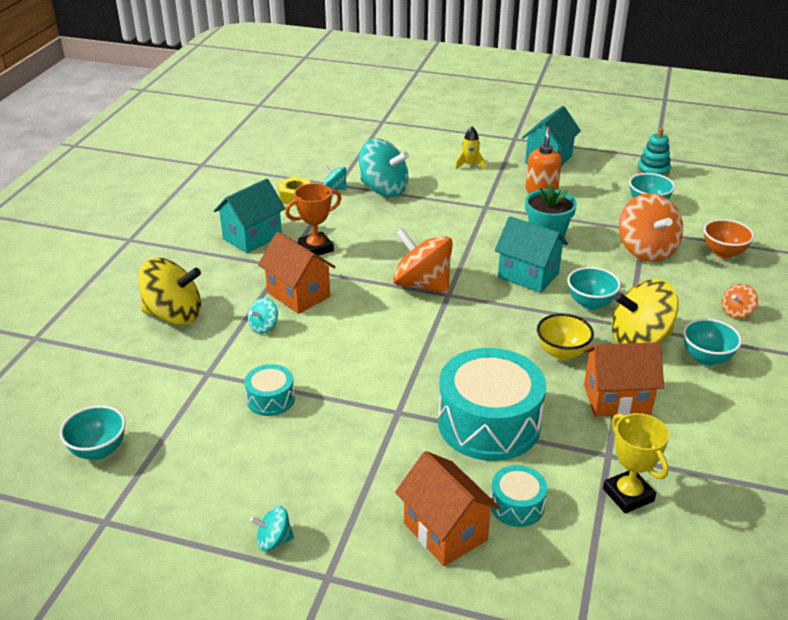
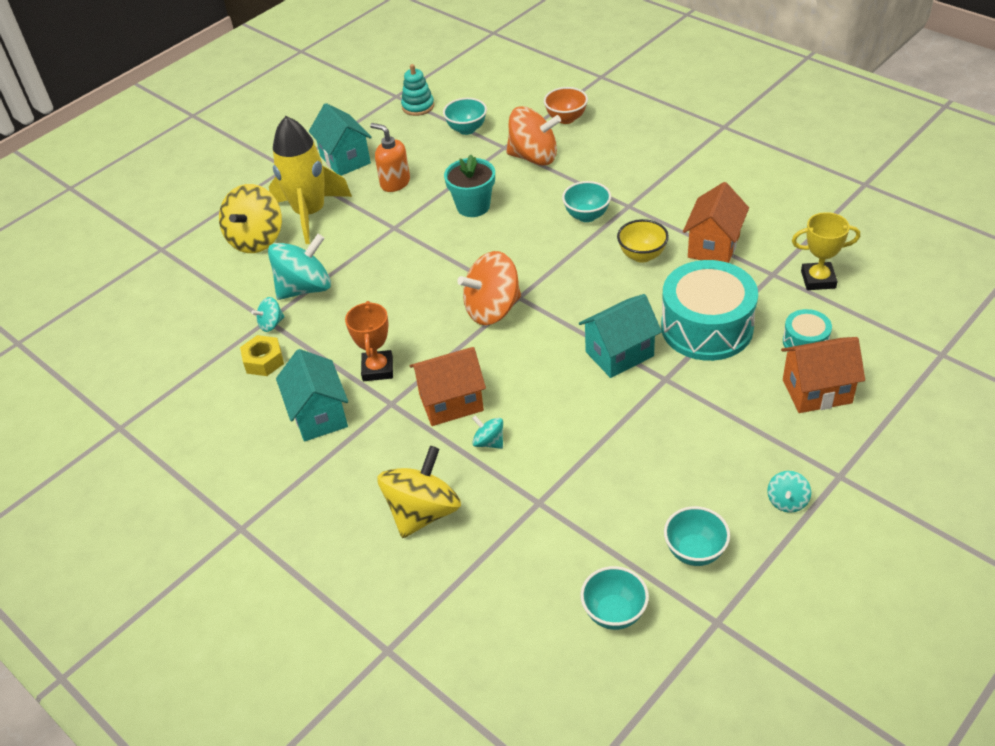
camera: 60 degrees left, 10 degrees up
turquoise drum [244,364,295,416] -> none
turquoise spinning top [248,298,278,334] -> turquoise spinning top turned 150 degrees clockwise [472,416,503,449]
yellow rocket [455,127,486,170] -> yellow rocket [269,116,352,244], size x2.42
turquoise house [495,216,568,293] -> turquoise house moved to [579,294,662,378]
yellow spinning top [611,279,679,344] -> yellow spinning top moved to [219,184,282,253]
turquoise bowl [683,318,742,366] -> turquoise bowl moved to [664,506,730,566]
orange spinning top [722,284,758,319] -> none

